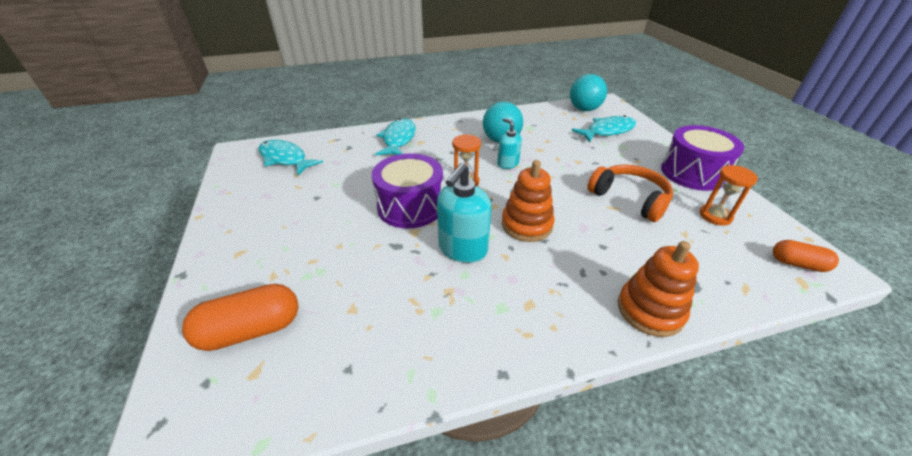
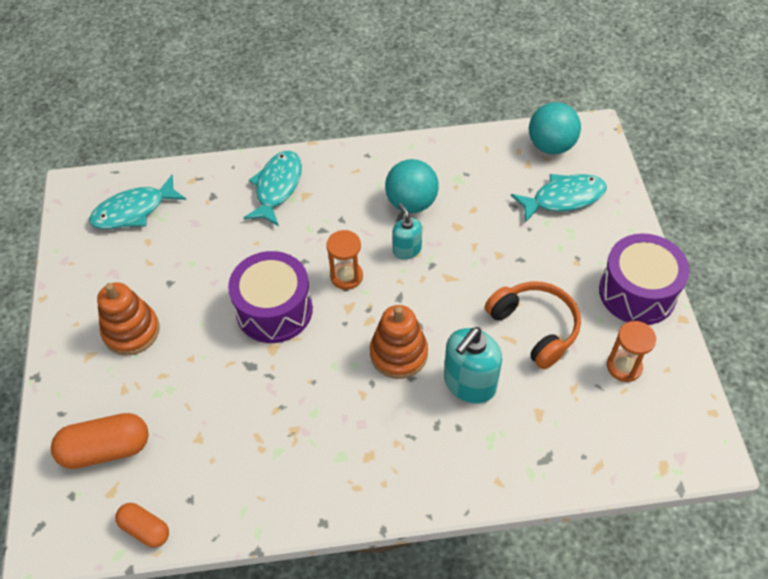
camera: 10 degrees right, 15 degrees up
turquoise fish [258,140,323,175] -> turquoise fish turned 75 degrees counterclockwise [89,175,186,229]
turquoise soap dispenser [437,163,492,263] -> turquoise soap dispenser moved to [444,327,502,404]
orange stacking toy [618,241,699,337] -> orange stacking toy moved to [97,282,160,355]
orange capsule [773,240,839,272] -> orange capsule moved to [115,503,169,548]

